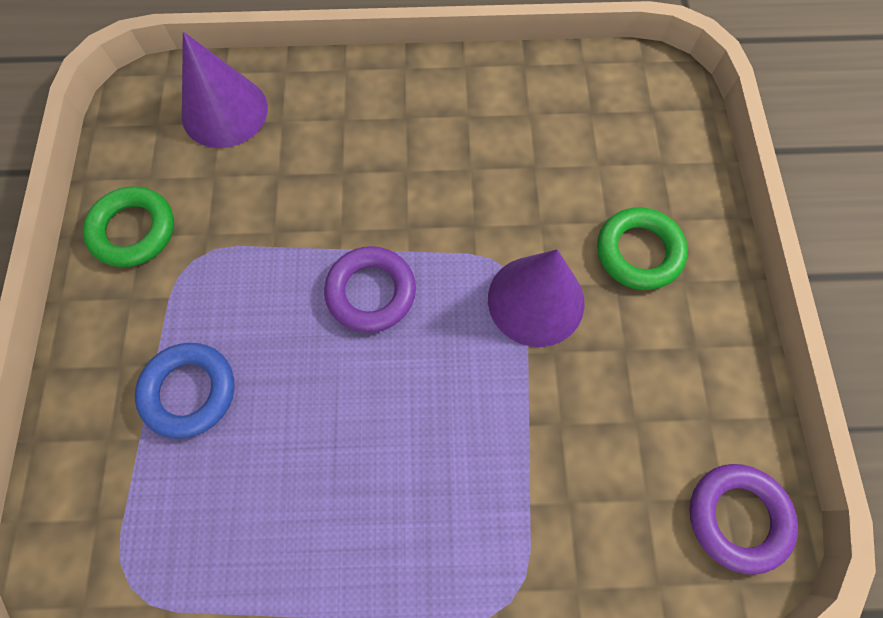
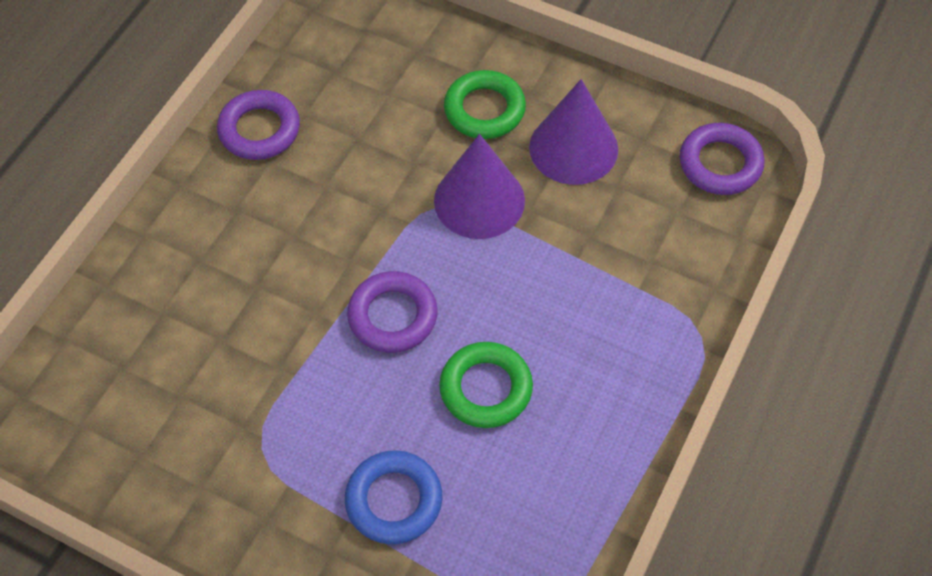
camera: 60 degrees left, 10 degrees down
green ring [83,186,174,267] -> green ring moved to [439,342,533,428]
purple cone [182,31,268,148] -> purple cone moved to [529,79,618,185]
none -> purple ring [217,90,300,160]

